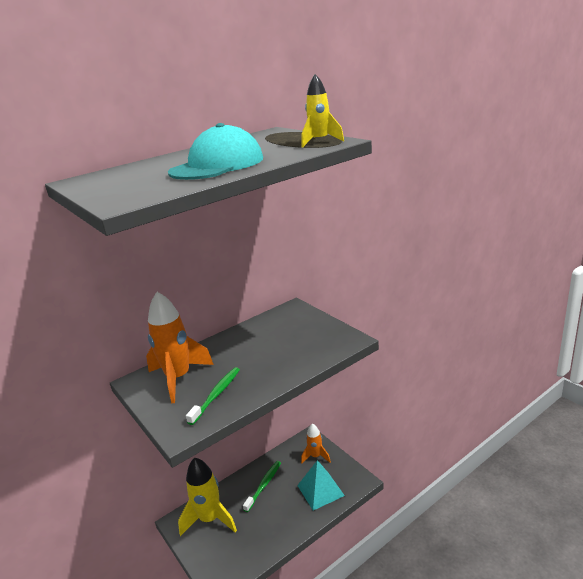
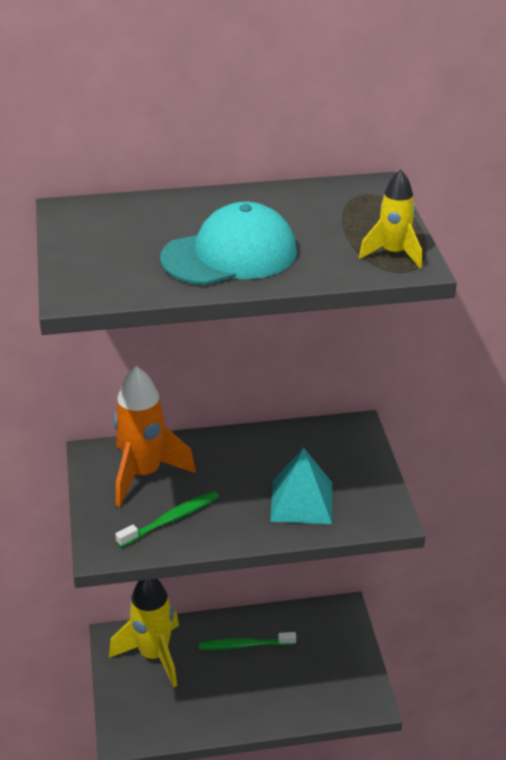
camera: 25 degrees right, 10 degrees up
green toothbrush [243,461,281,512] -> green toothbrush turned 150 degrees counterclockwise [199,632,296,650]
turquoise pyramid [297,460,345,510] -> turquoise pyramid moved to [270,448,332,524]
orange rocket [301,424,331,463] -> none

